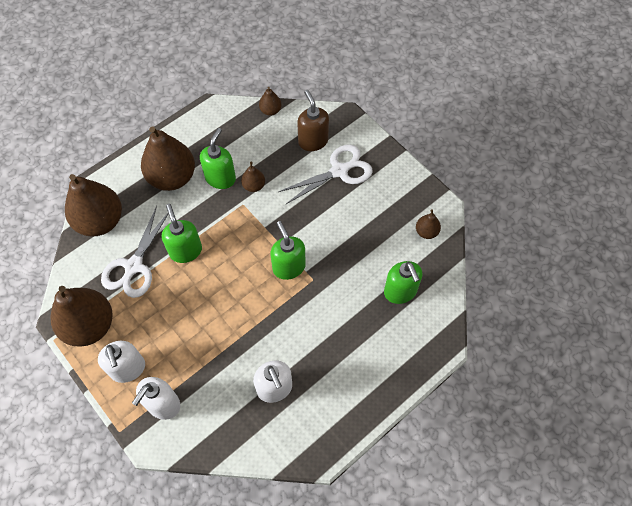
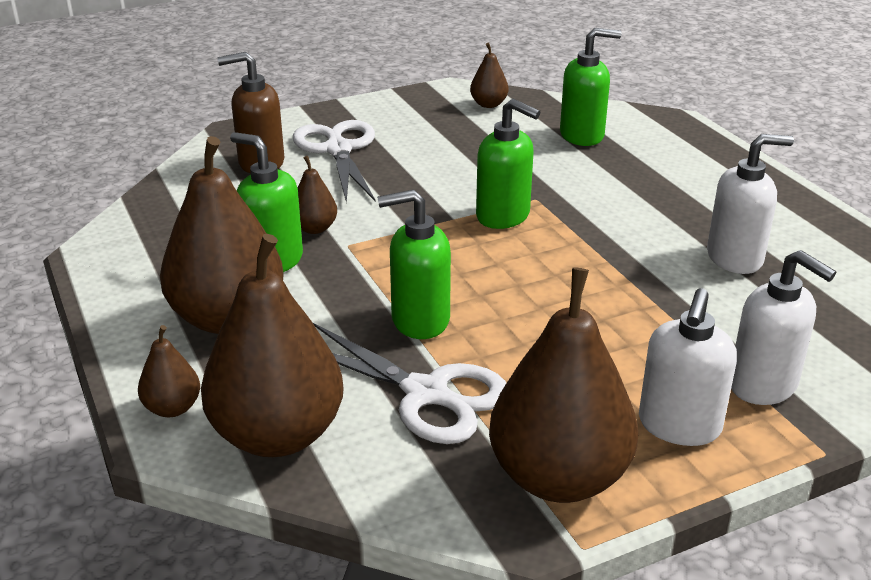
camera: 75 degrees left, 30 degrees down
white soap dispenser [98,341,145,383] -> white soap dispenser turned 120 degrees clockwise [639,288,737,446]
brown pear [259,87,282,116] -> brown pear moved to [138,325,200,417]
green soap dispenser [270,221,306,280] -> green soap dispenser turned 135 degrees counterclockwise [476,99,541,229]

